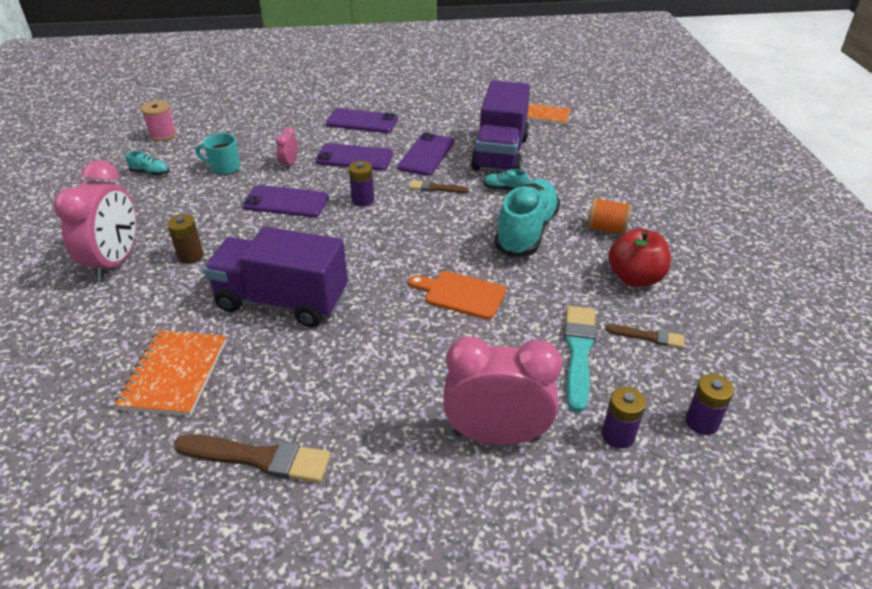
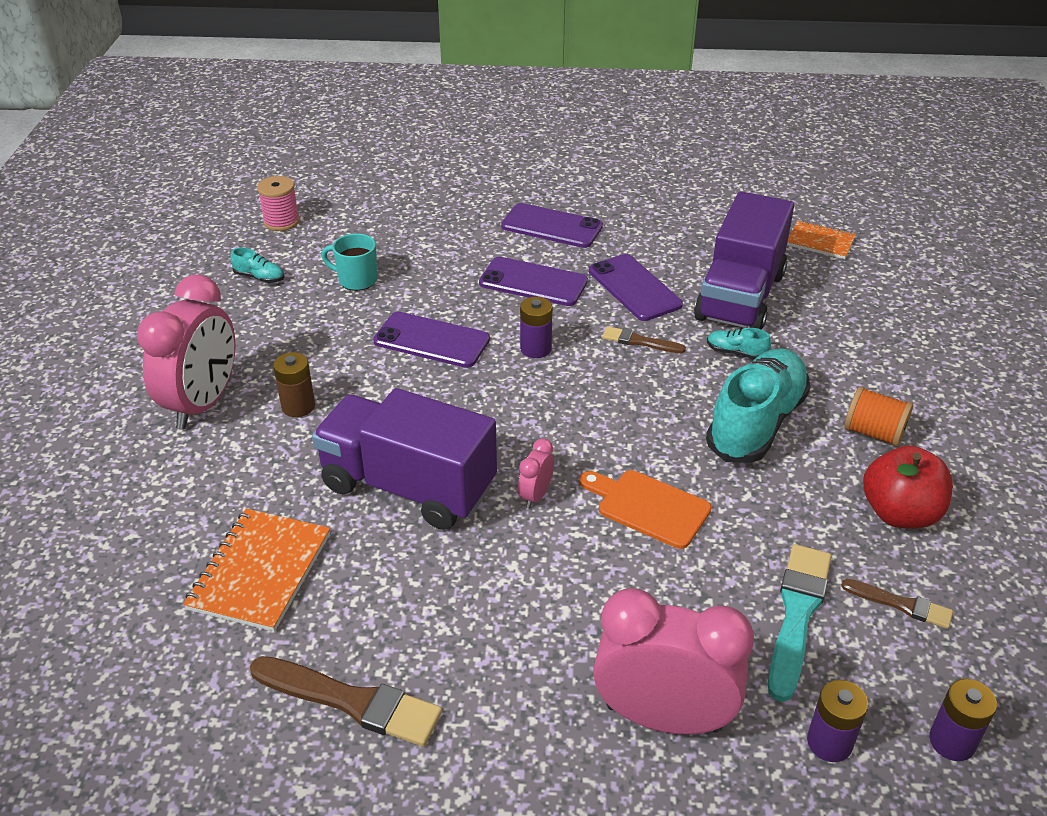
camera: 10 degrees right, 0 degrees up
pink clock [275,127,298,169] -> pink clock moved to [518,438,554,509]
purple phone [397,133,454,176] -> purple phone turned 60 degrees counterclockwise [589,254,683,321]

